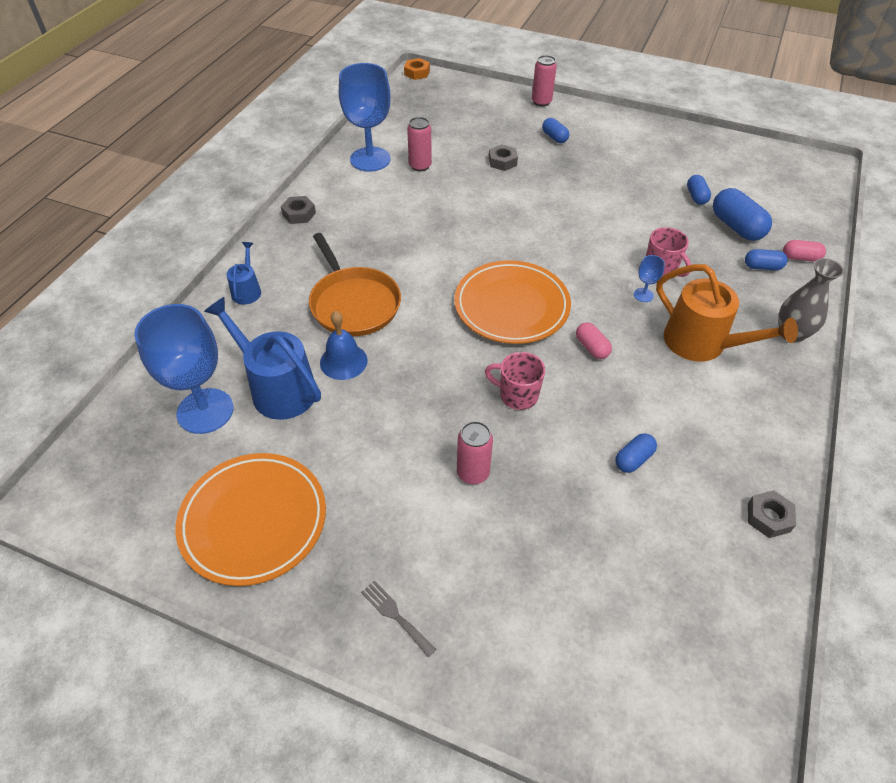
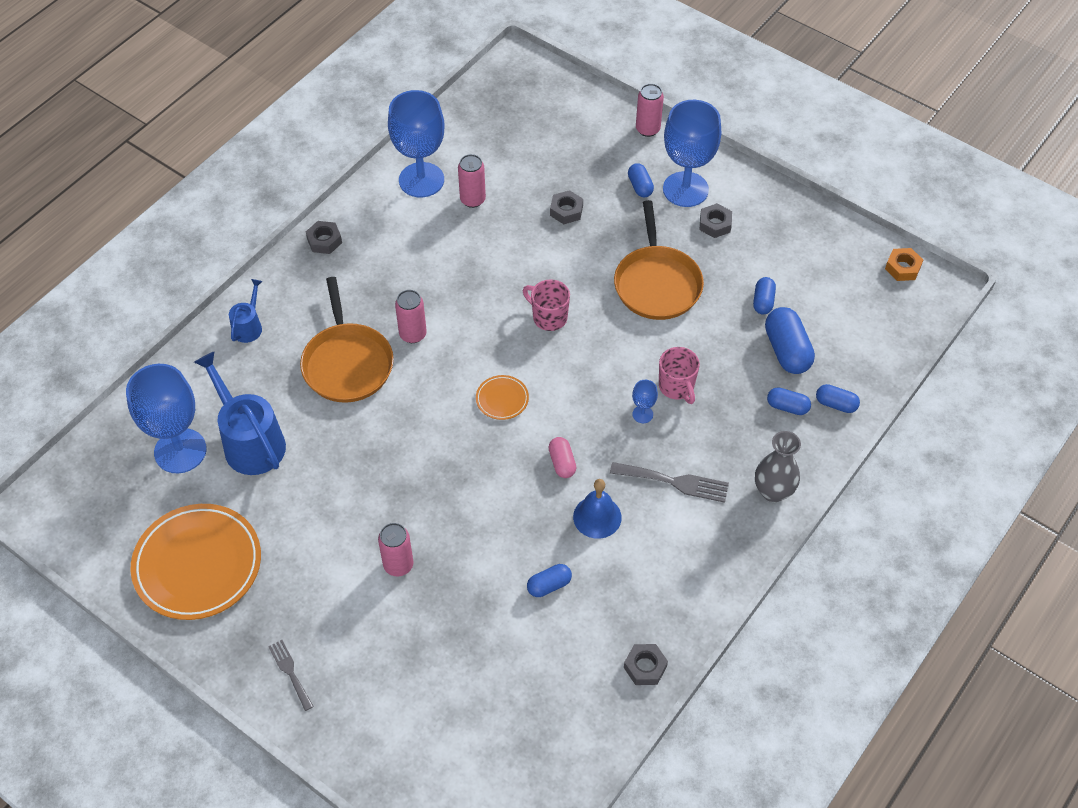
camera: 15 degrees right, 5 degrees up
blue bell [320,311,368,380] -> blue bell moved to [573,479,622,539]
orange nut [404,58,430,80] -> orange nut moved to [885,248,923,281]
orange plate [454,260,571,344] -> orange plate [476,375,529,420], size x0.44
pink mug [485,352,545,410] -> pink mug moved to [523,279,570,331]
orange watering can [656,264,798,362] -> grey fork [610,462,729,503]
pink capsule [783,240,826,262] -> blue capsule [816,384,860,413]
none -> pink can [395,290,427,343]
none -> orange pan [614,200,704,320]
none -> blue goblet [663,100,721,207]
none -> grey nut [700,203,732,238]

